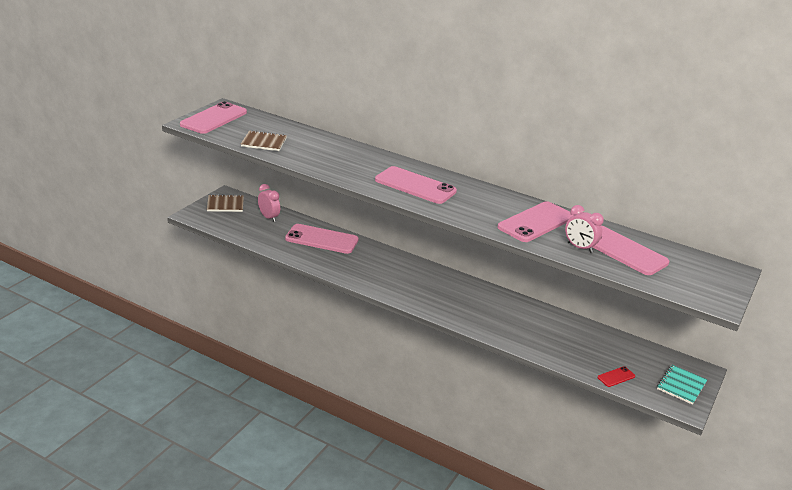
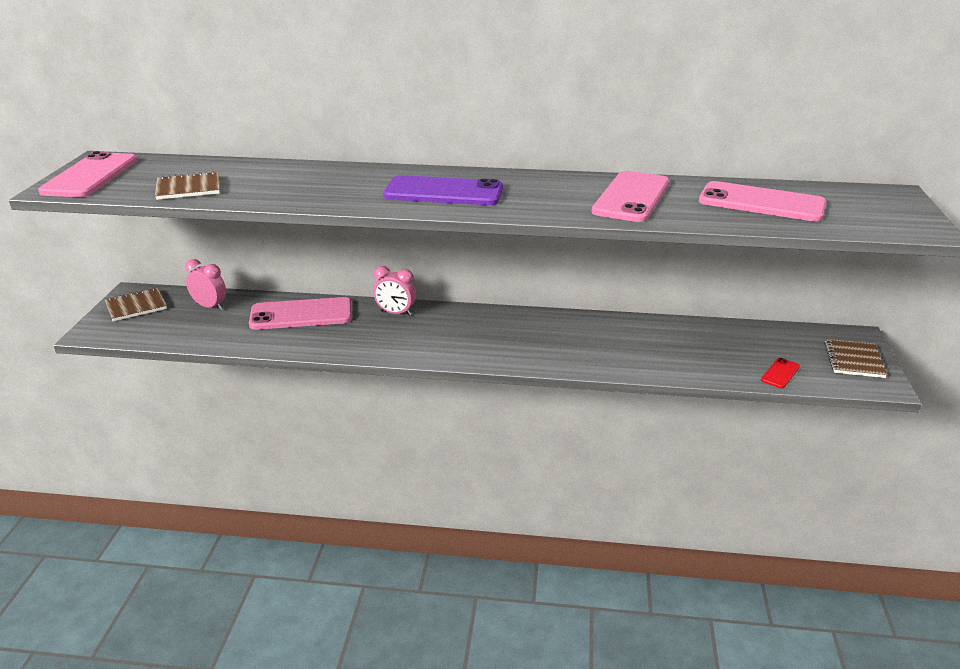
camera: 20 degrees left, 0 degrees up
pink phone [375,166,457,204] -> purple phone [383,175,503,205]
pink clock [565,205,604,253] -> pink clock moved to [373,266,416,316]
turquoise notebook [657,365,707,405] -> brown notebook [824,339,887,378]

